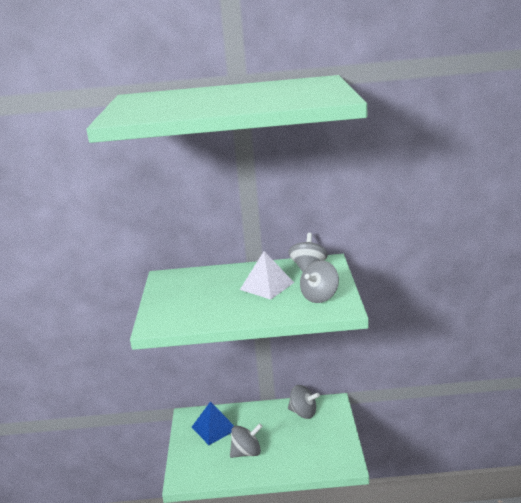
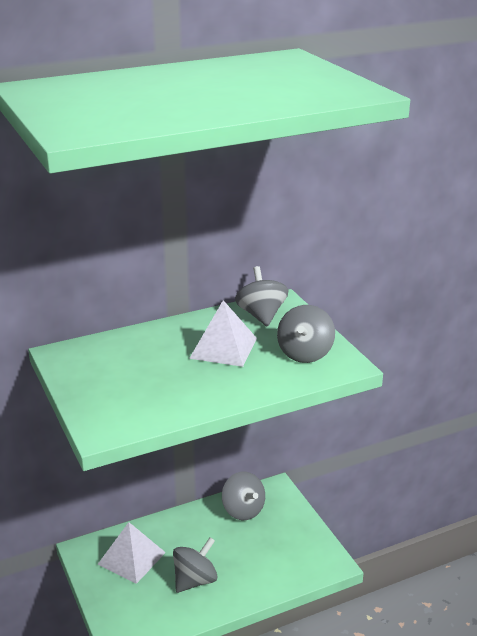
camera: 25 degrees left, 5 degrees up
blue pyramid [192,401,234,445] -> white pyramid [98,522,166,584]
grey spinning top [288,385,320,419] -> grey spinning top turned 60 degrees clockwise [222,472,265,520]

